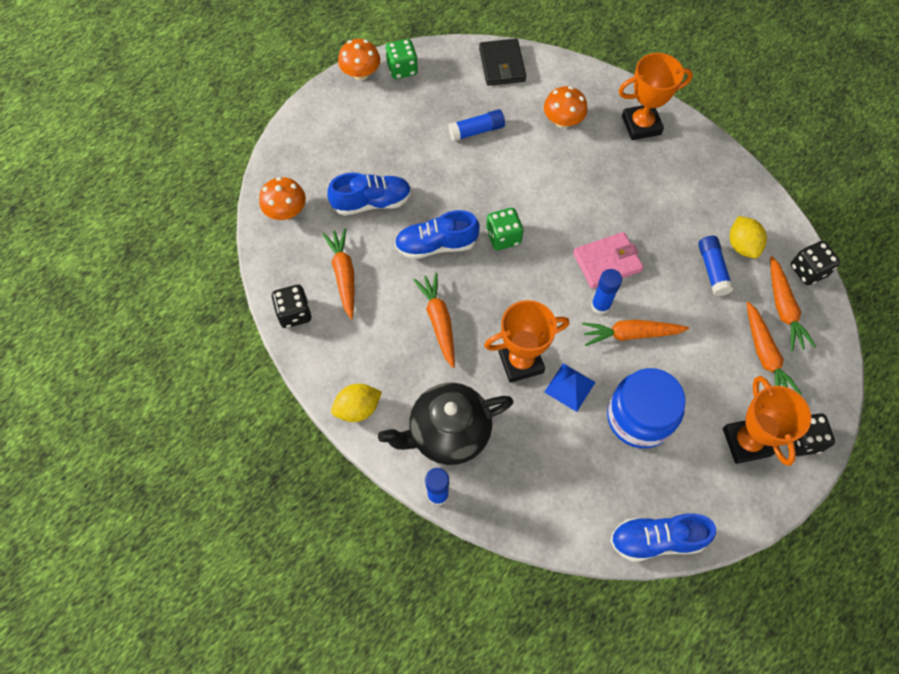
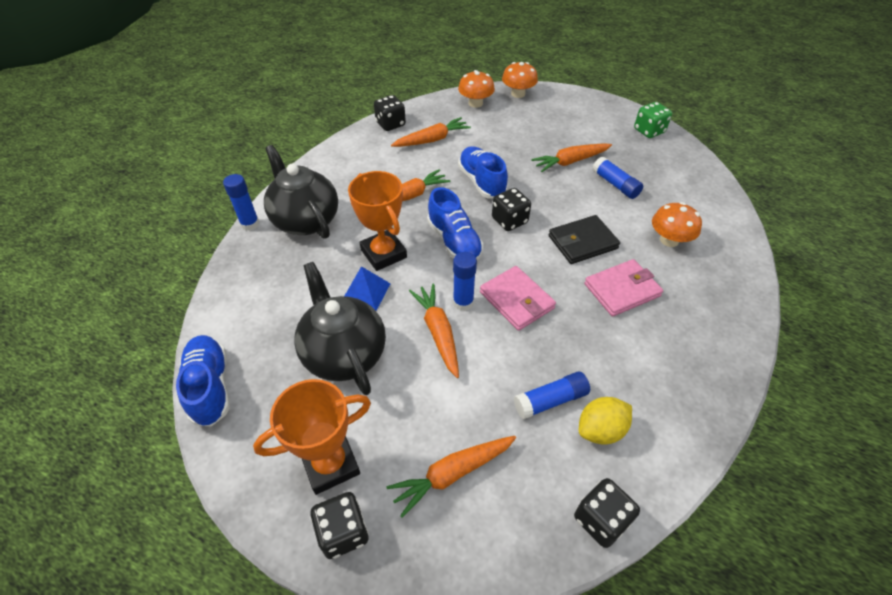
camera: 75 degrees right, 15 degrees down
blue shoe [327,173,412,216] -> blue shoe moved to [427,187,483,260]
yellow lemon [331,384,382,422] -> none
orange mushroom [338,39,380,81] -> orange mushroom moved to [502,62,538,98]
black wallet [479,39,526,86] -> black wallet moved to [549,215,620,264]
green dice [486,208,523,250] -> black dice [492,188,531,231]
blue jar [607,368,686,448] -> black teapot [294,262,386,395]
orange trophy [618,53,693,140] -> none
orange carrot [770,256,816,351] -> orange carrot moved to [531,143,612,172]
none -> pink wallet [584,259,663,317]

